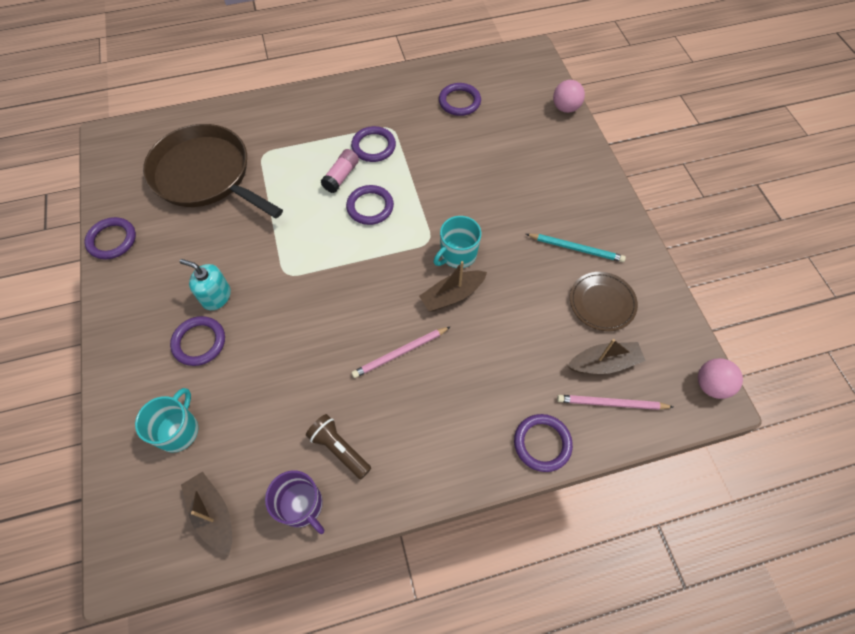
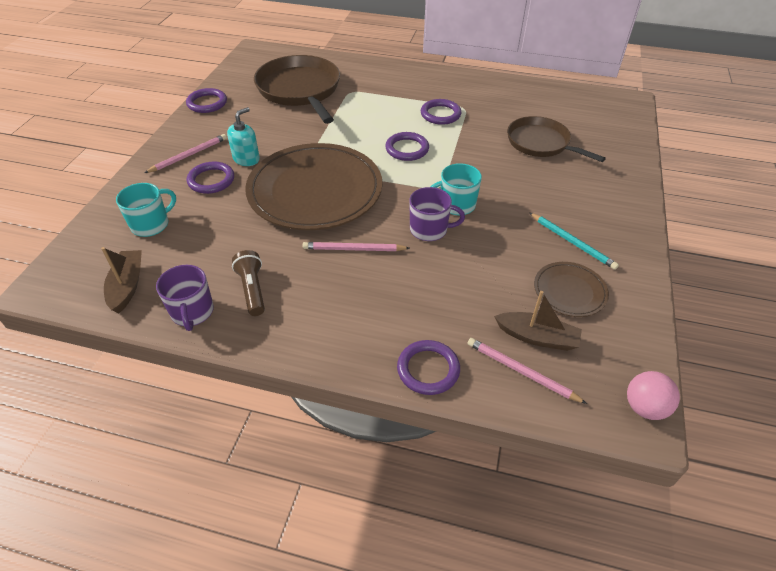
camera: 30 degrees right, 15 degrees down
turquoise soap dispenser [180,259,231,310] -> turquoise soap dispenser turned 75 degrees clockwise [227,107,260,166]
pink glue stick [321,149,359,193] -> none
brown boat [419,261,487,311] -> purple mug [409,187,465,241]
purple ring [439,83,481,116] -> none
pink ball [553,80,585,113] -> none
none -> pink pencil [145,134,227,173]
none -> brown plate [245,143,382,230]
none -> brown pan [507,116,606,162]

